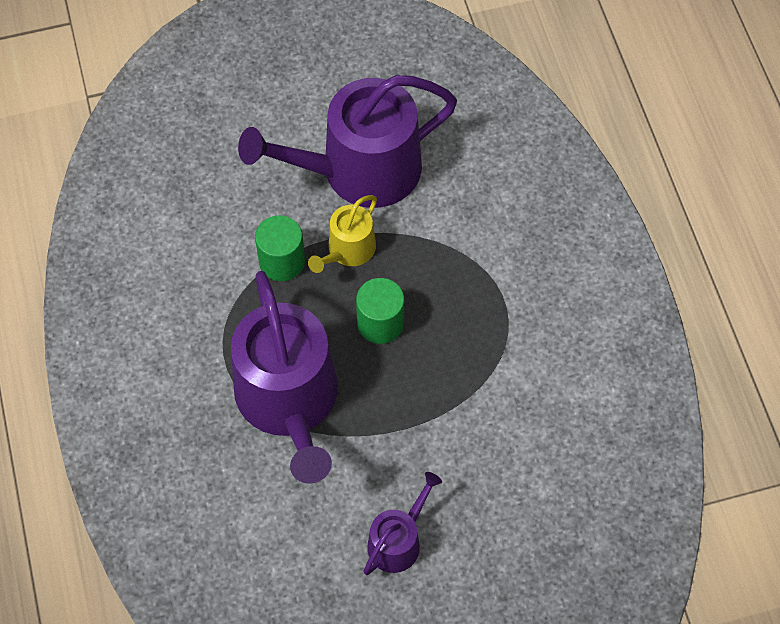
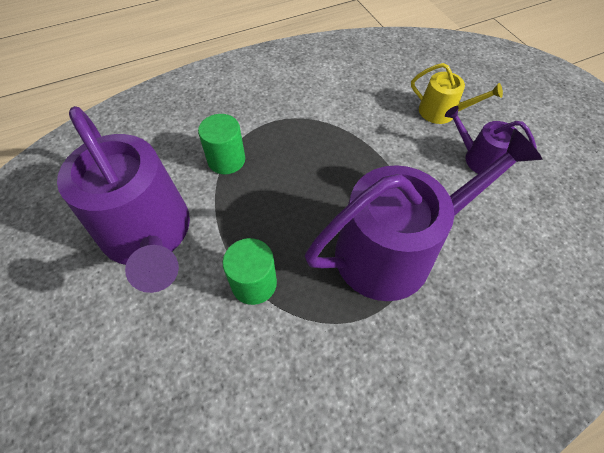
camera: 100 degrees left, 5 degrees down
yellow watering can [308,195,377,273] -> yellow watering can moved to [411,63,503,124]
green cylinder [356,278,404,344] -> green cylinder moved to [198,114,245,174]

